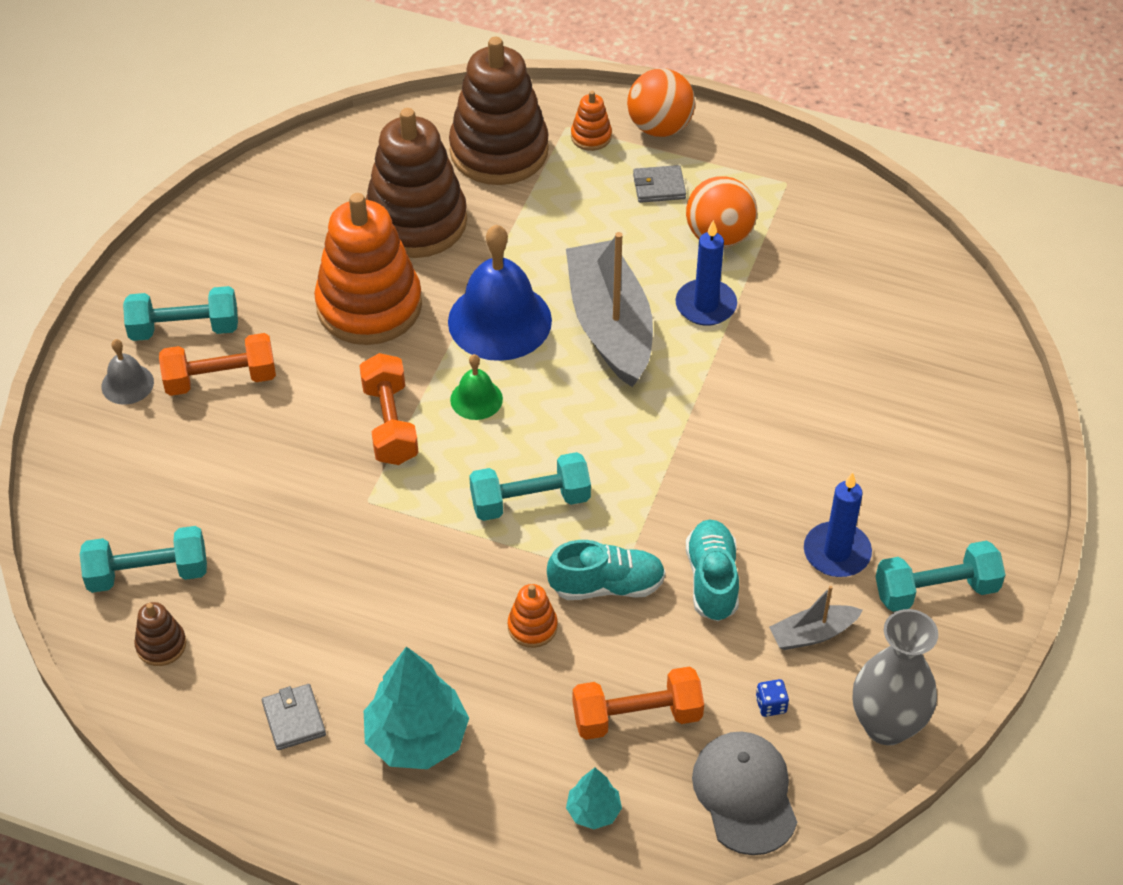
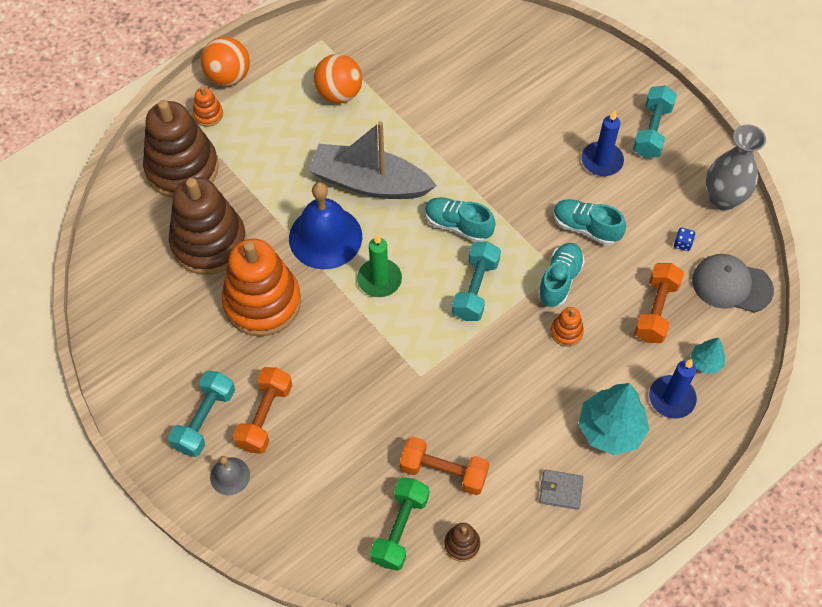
camera: 60 degrees left, 10 degrees up
turquoise dumbbell [80,526,207,593] -> green dumbbell [370,477,429,571]
orange dumbbell [359,353,419,465] -> orange dumbbell moved to [400,436,489,495]
green bell [450,354,503,420] -> green candle [357,234,402,297]
grey wallet [633,165,686,203] -> none
blue candle [676,220,737,326] -> blue candle moved to [649,359,697,419]
grey boat [769,586,863,650] -> none
none -> turquoise shoe [425,197,495,242]

